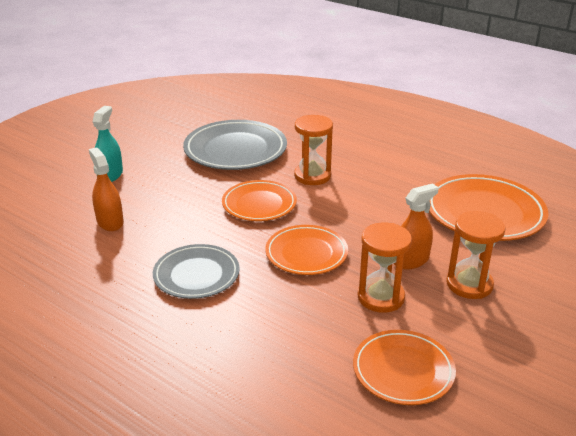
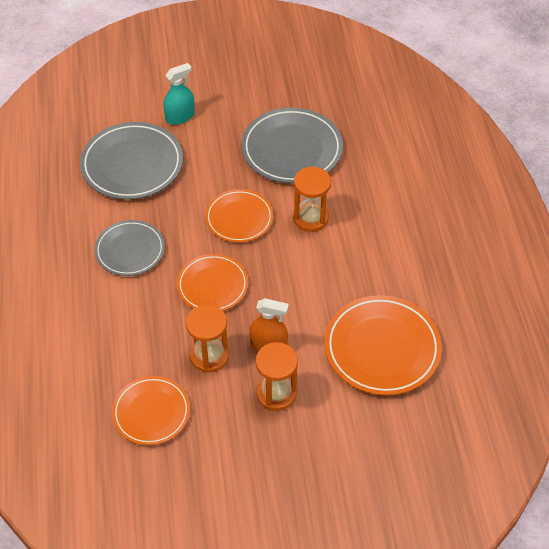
camera: 45 degrees right, 20 degrees up
orange spray bottle [89,147,124,231] -> grey plate [80,122,183,200]

